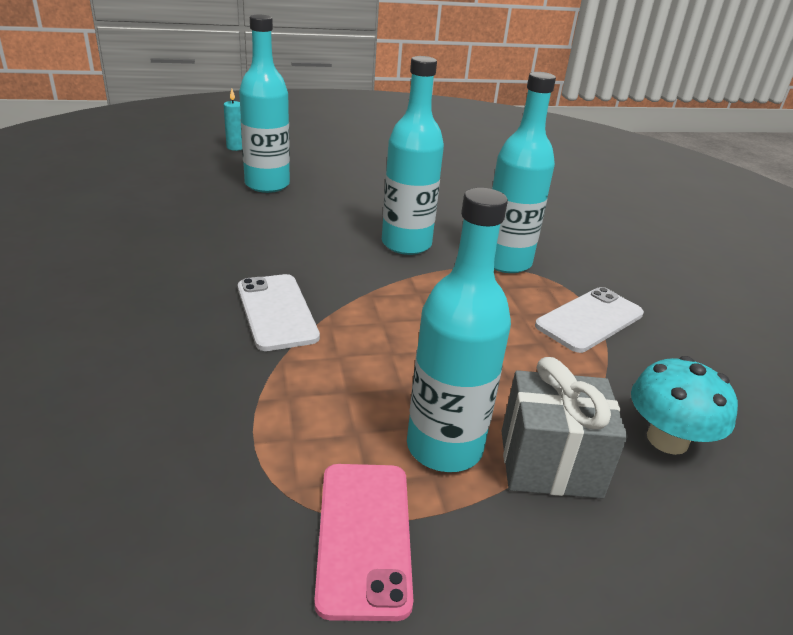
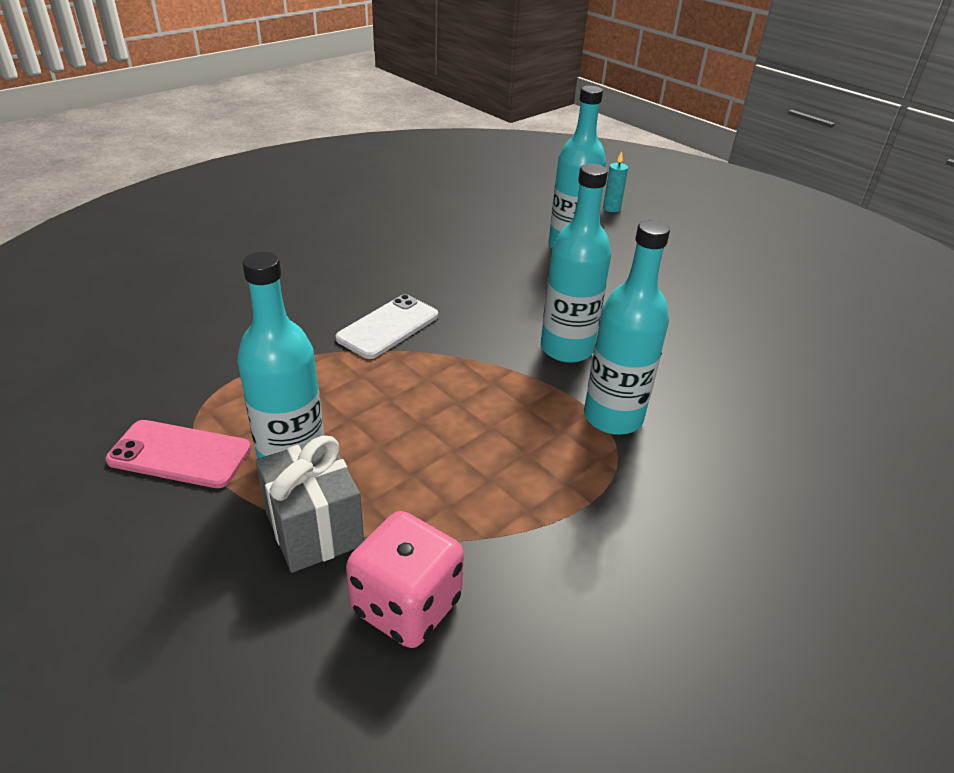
camera: 60 degrees right, 5 degrees up
pink phone [314,464,413,621] -> pink phone turned 45 degrees clockwise [106,420,251,488]
white phone [535,287,644,353] -> none
turquoise mushroom [631,356,738,455] -> pink dice [346,511,464,648]

